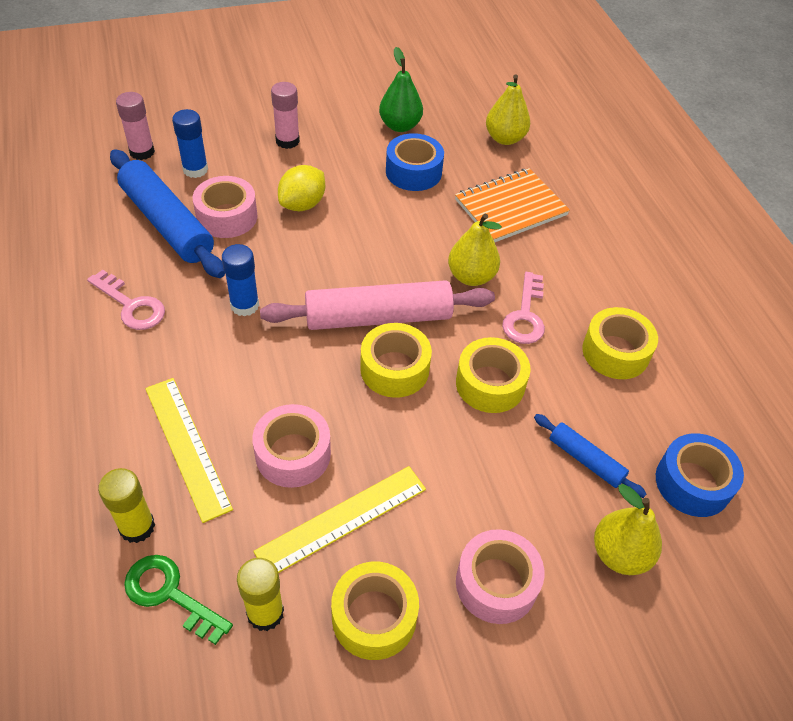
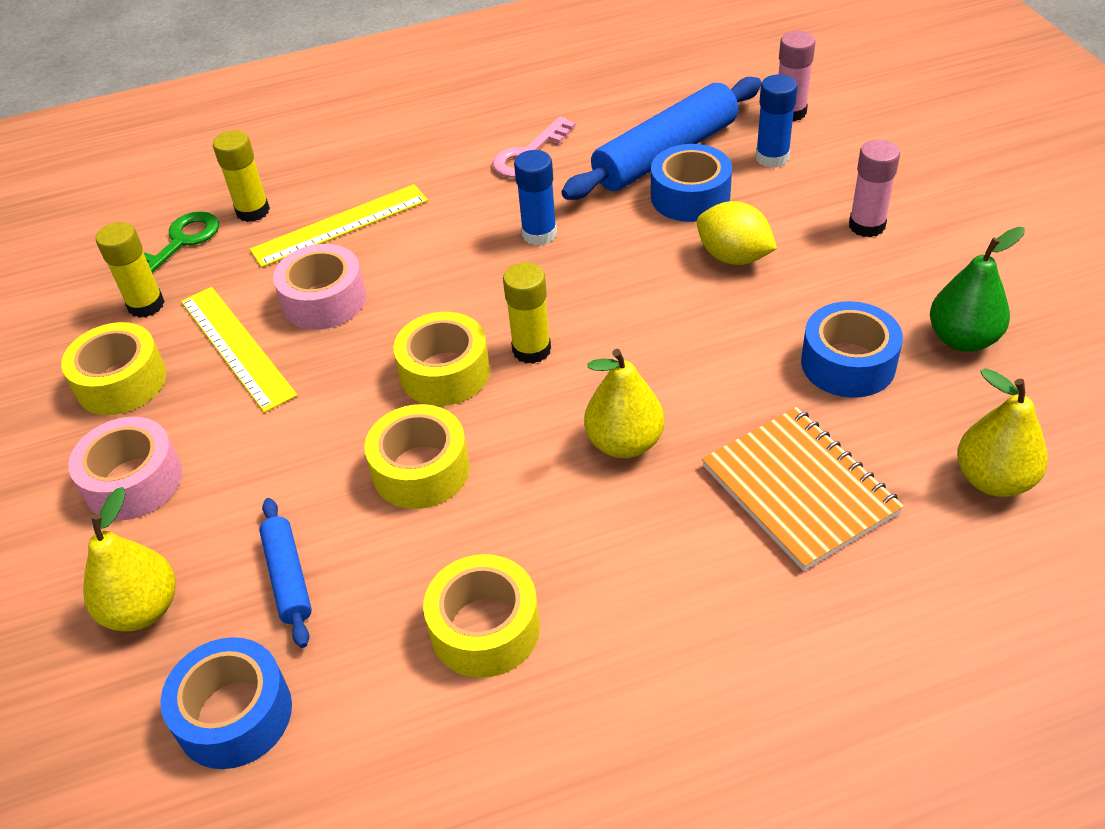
camera: 95 degrees right, 5 degrees down
pink tape [193,176,257,238] -> blue tape [651,144,732,222]
pink rolling pin [260,280,495,330] -> yellow glue stick [503,263,551,364]
pink key [502,272,545,344] -> none
blue rolling pin [534,414,646,498] -> blue rolling pin turned 60 degrees counterclockwise [259,498,312,648]

